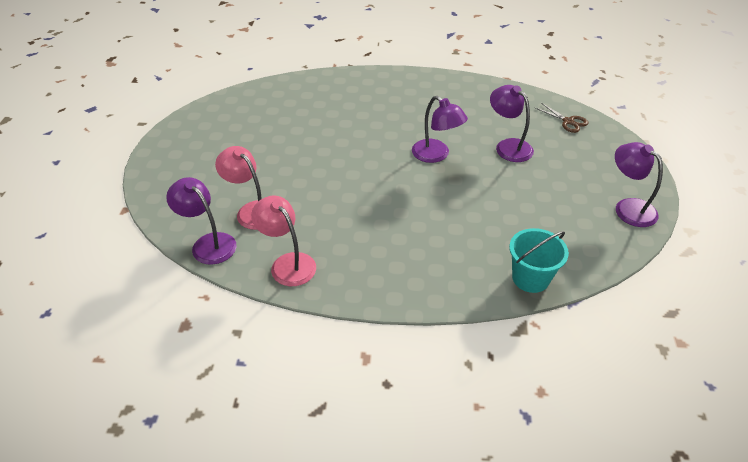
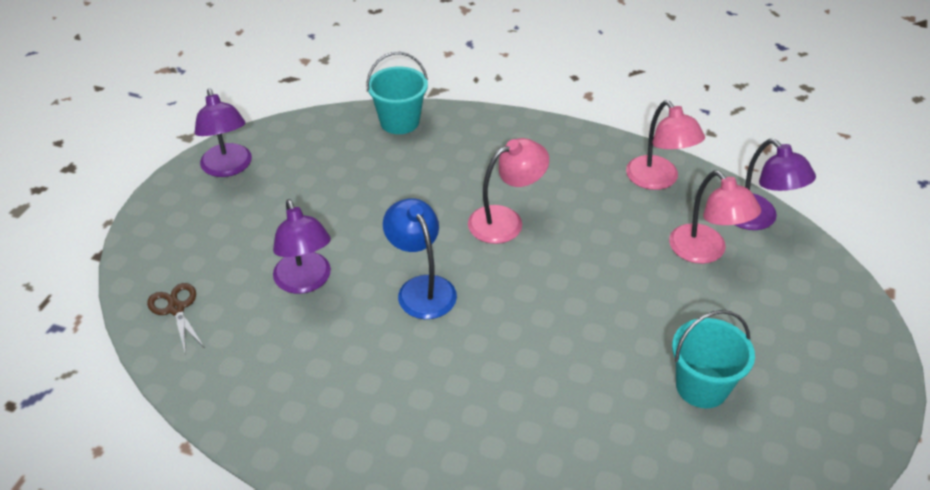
camera: 165 degrees left, 0 degrees up
purple lamp [412,96,468,163] -> blue lamp [383,198,457,319]
none -> pink lamp [468,138,549,244]
none -> turquoise bucket [672,310,755,408]

